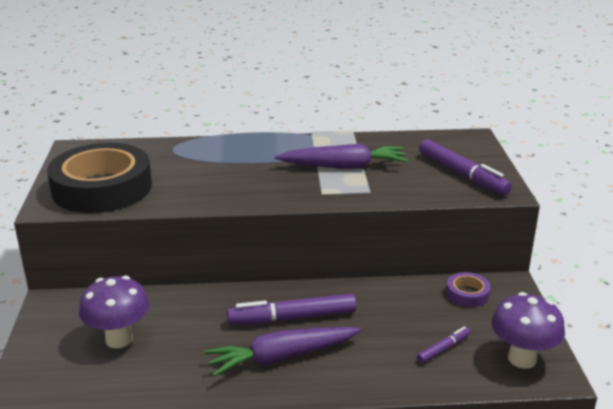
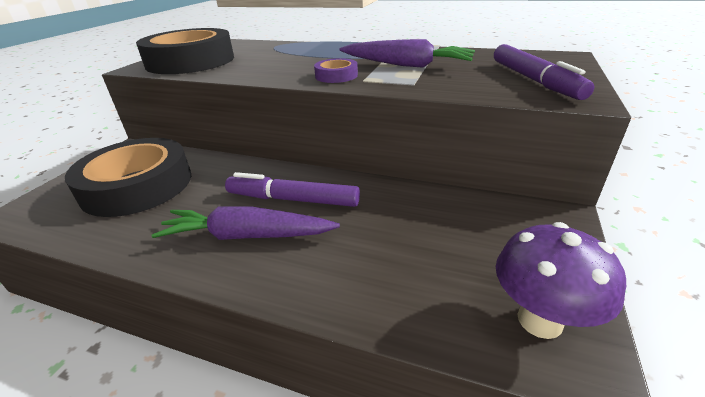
camera: 25 degrees right, 5 degrees up
purple mushroom [79,276,150,348] -> black tape [65,138,191,217]
purple marker [417,327,470,363] -> none
purple tape [446,272,491,307] -> purple tape moved to [314,58,358,83]

